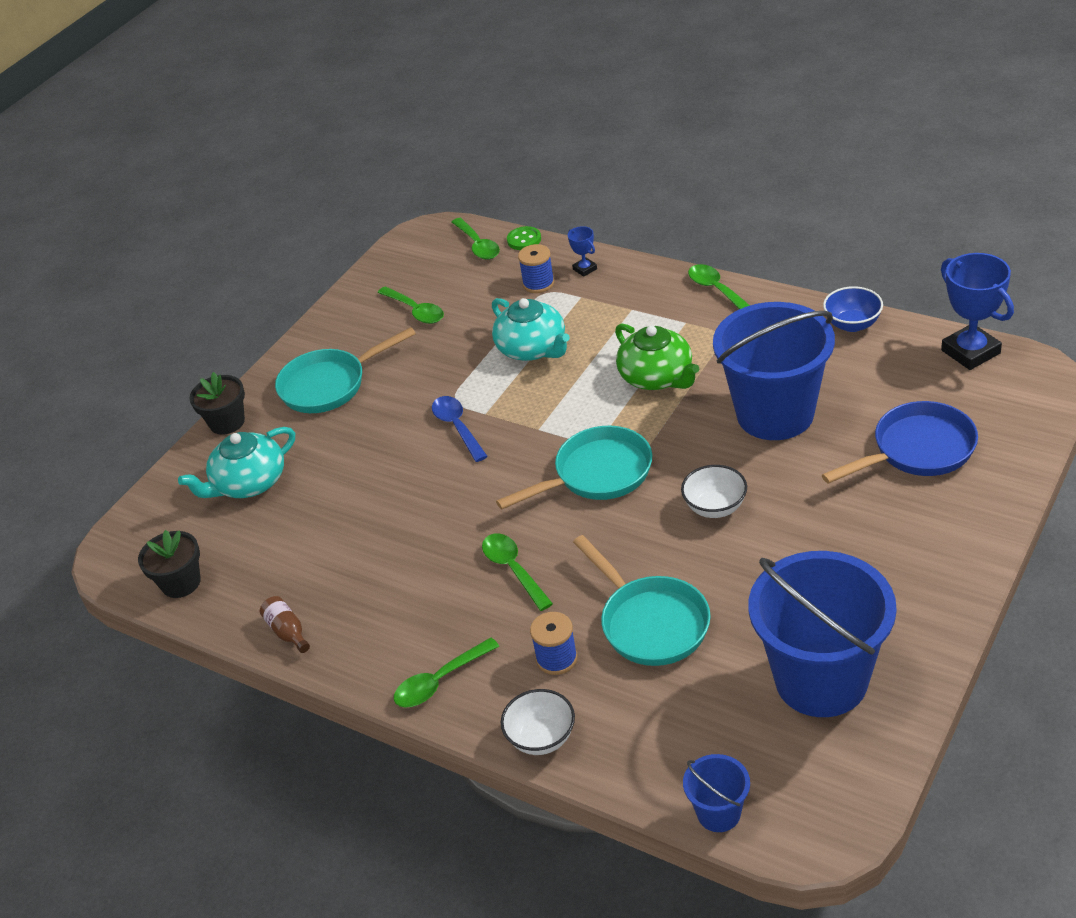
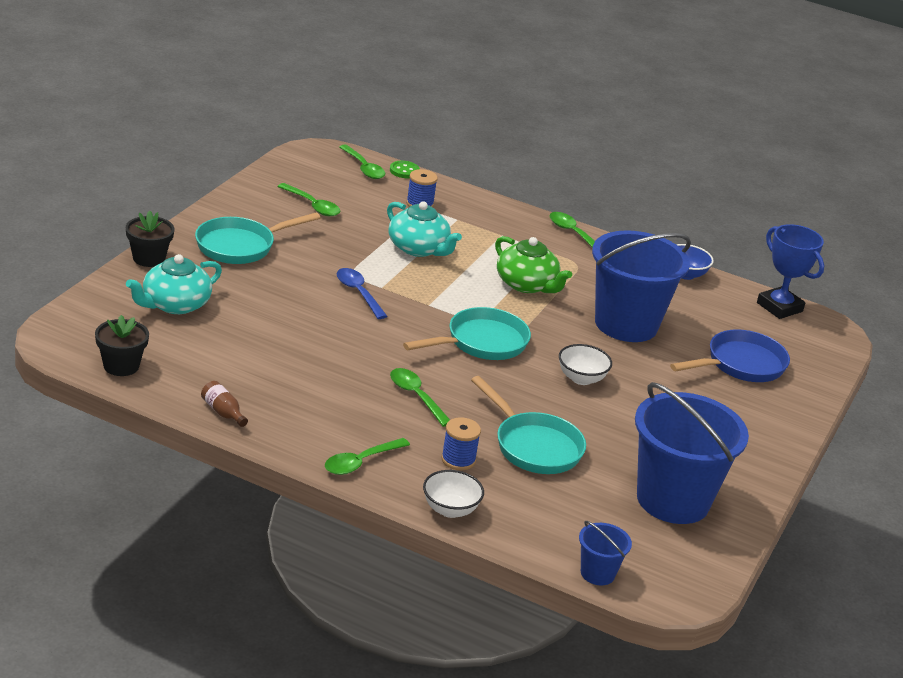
camera: 15 degrees left, 10 degrees down
blue trophy [568,226,597,277] -> none

